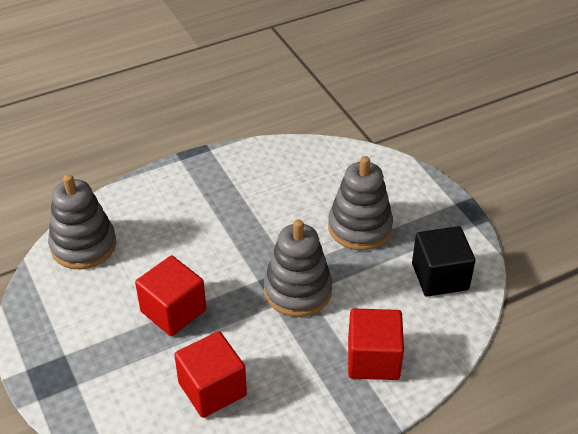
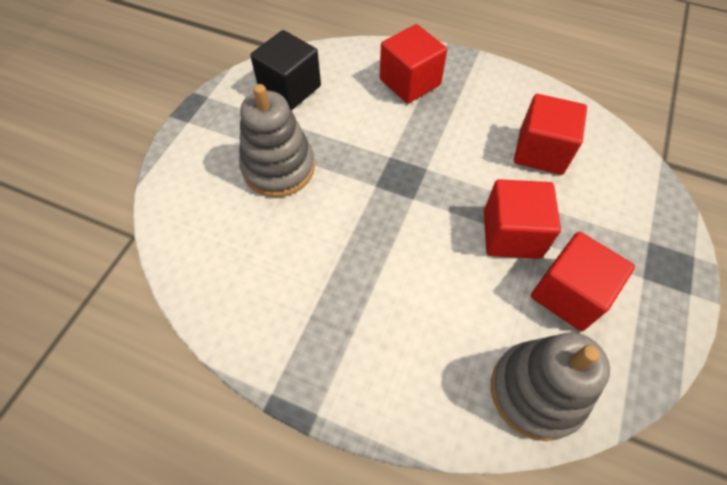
camera: 130 degrees left, 15 degrees up
grey stacking toy [264,219,332,317] -> none
none -> red cube [531,232,635,331]

